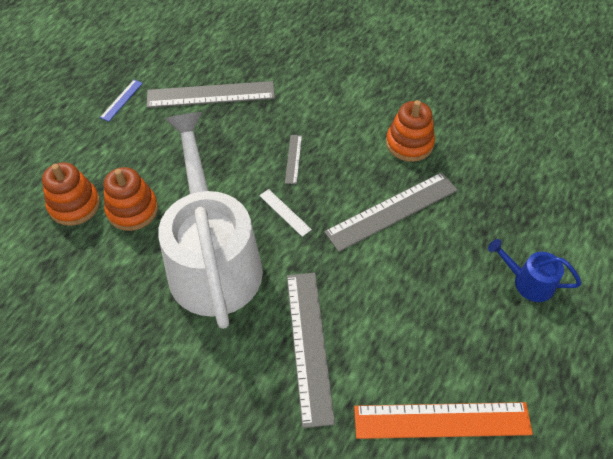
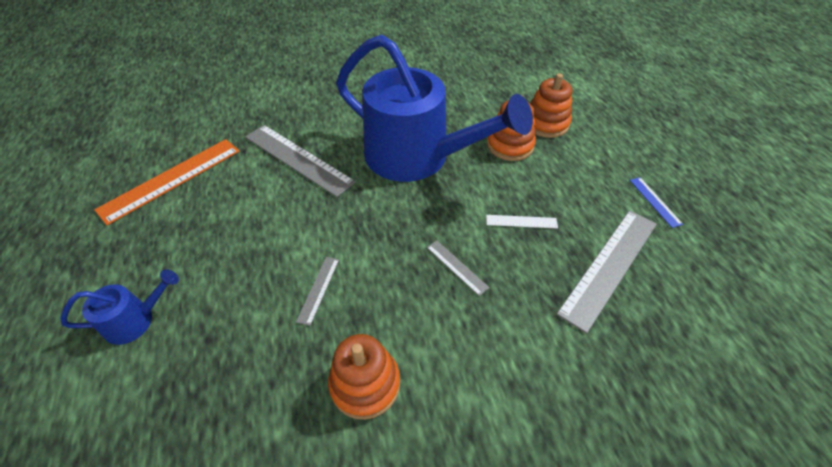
camera: 135 degrees right, 5 degrees down
white watering can [158,112,263,329] -> blue watering can [336,34,533,182]
white ruler [259,189,312,237] -> white ruler moved to [486,215,558,229]
grey ruler [324,172,458,252] -> grey ruler [296,257,339,326], size x0.46

